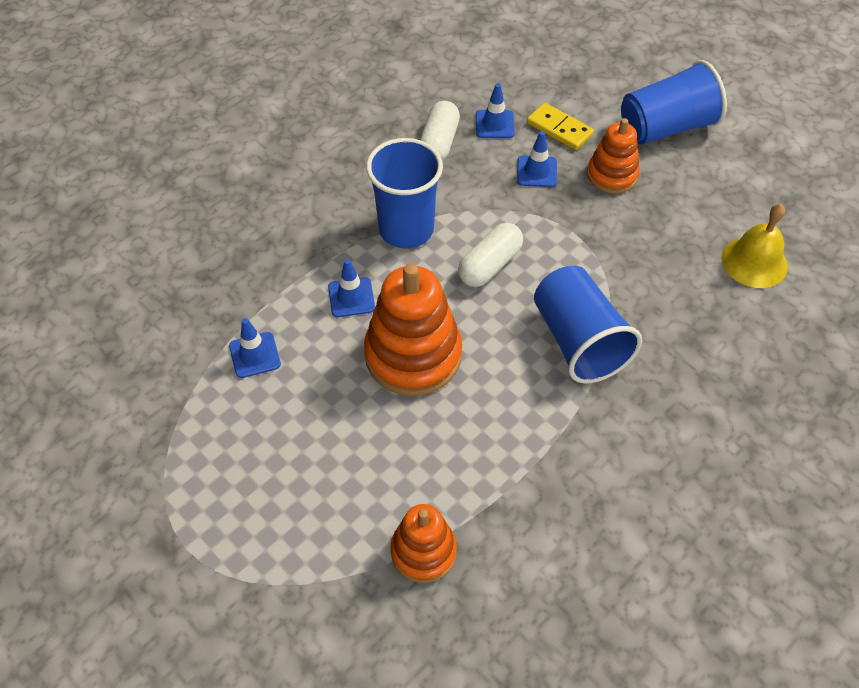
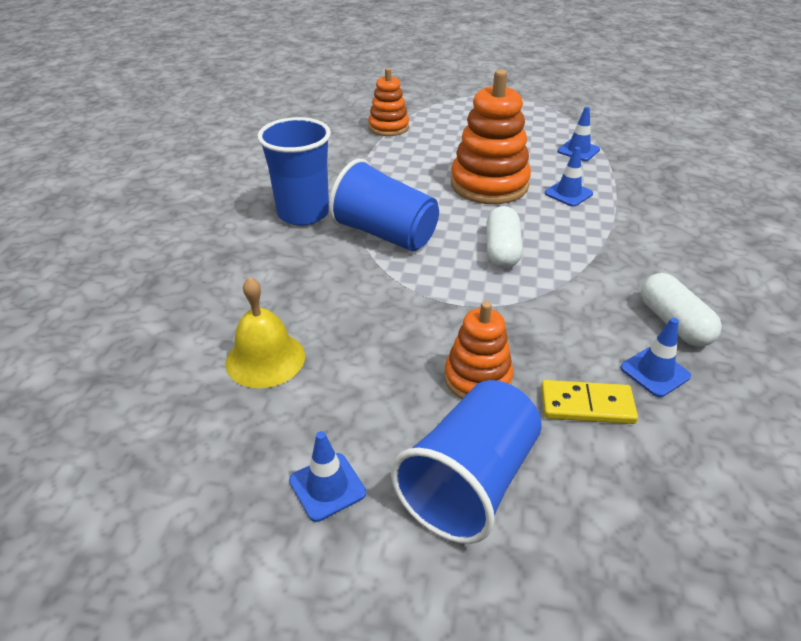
camera: 145 degrees right, 15 degrees down
blue cup [366,138,443,248] -> blue cup moved to [257,117,331,225]
blue traffic cone [517,131,557,187] -> blue traffic cone moved to [289,431,366,522]

